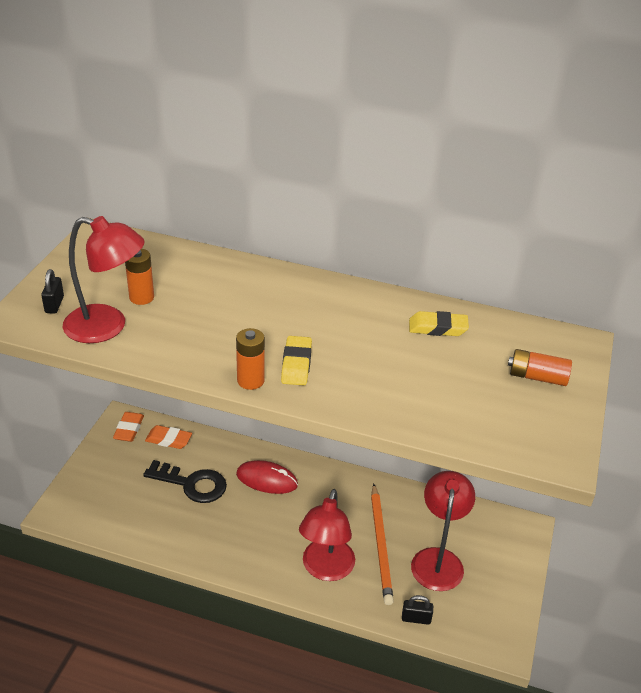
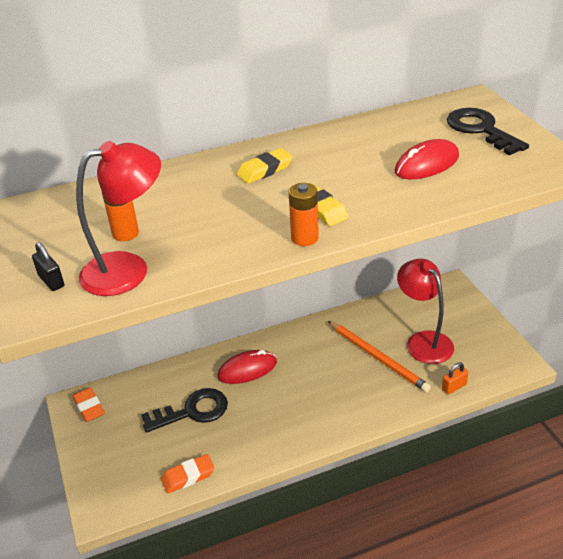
camera: 35 degrees left, 0 degrees up
orange eraser [145,425,192,449] -> orange eraser moved to [161,454,215,494]
red lamp [299,489,355,581] -> none
black padlock [402,595,433,625] -> orange padlock [442,362,469,395]
yellow eraser [409,311,469,336] -> yellow eraser moved to [237,148,293,184]
orange battery [508,349,572,386] -> black key [447,108,529,155]
none -> red mouse [395,139,459,180]

